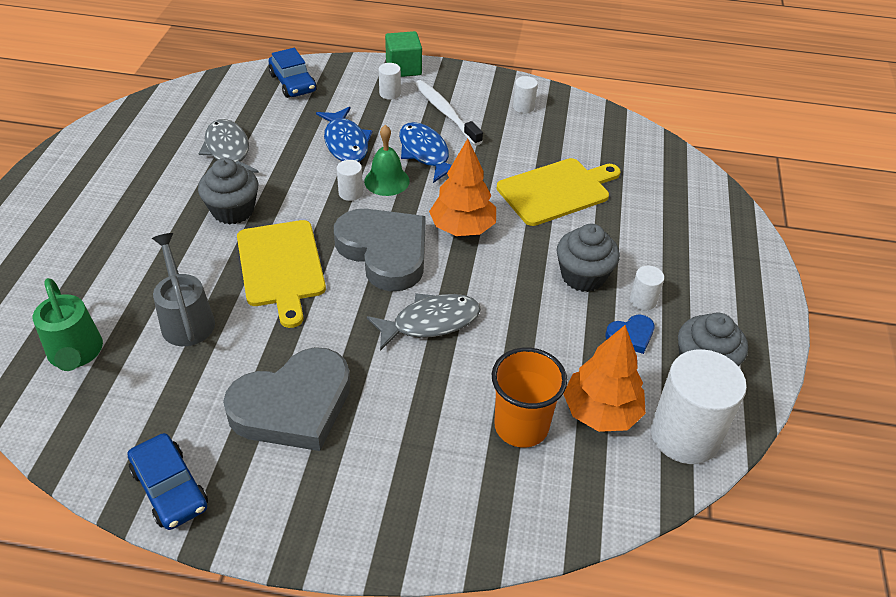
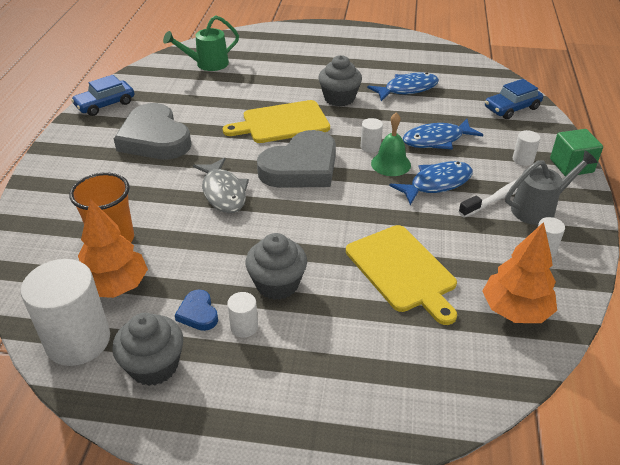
camera: 90 degrees right, 5 degrees down
grey watering can [152,233,215,346] -> grey watering can moved to [505,150,598,225]
grey fish [198,119,259,173] -> blue fish [367,72,439,101]
orange tree [429,139,496,236] -> orange tree moved to [483,222,557,323]

